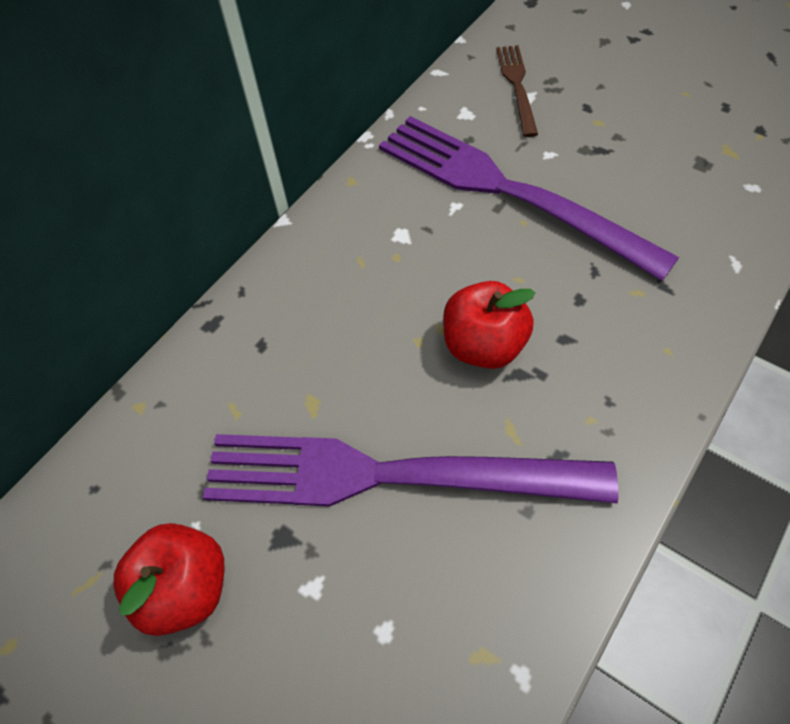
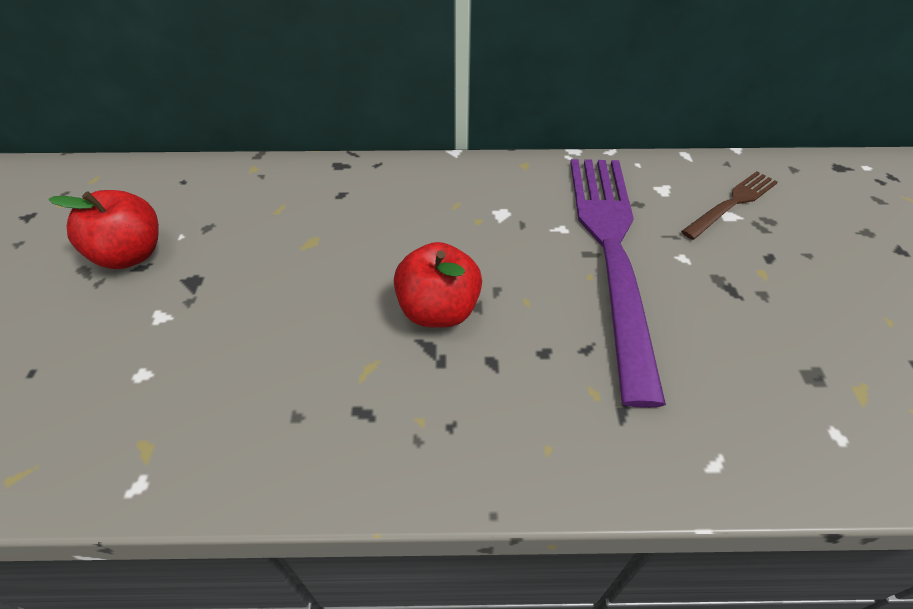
camera: 50 degrees right, 10 degrees down
purple fork [203,434,619,507] -> none

